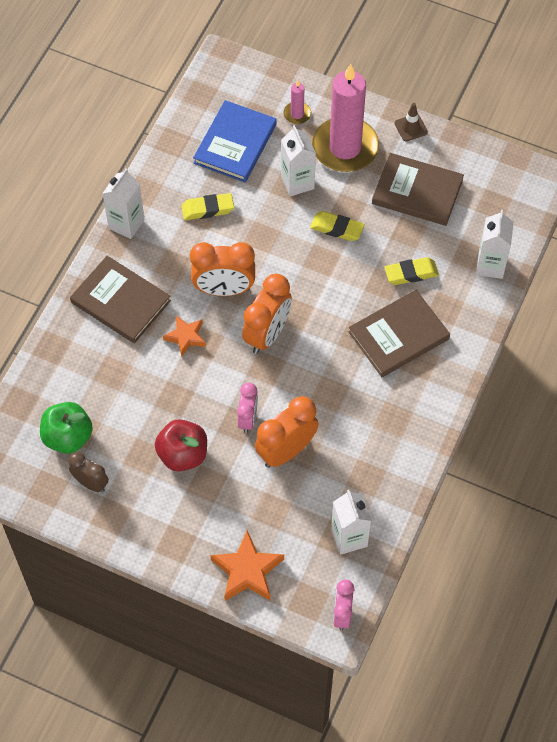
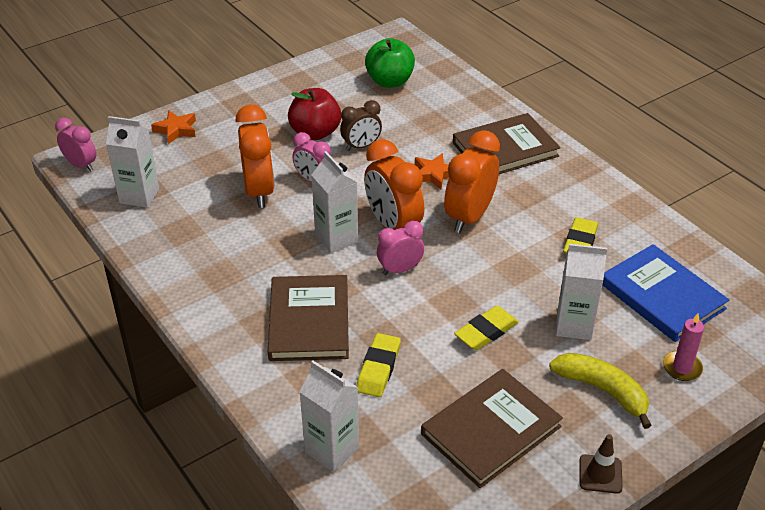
camera: 120 degrees right, 20 degrees down
brown clock [69,452,109,492] -> brown clock moved to [340,100,382,151]
white carton [102,168,145,239] -> white carton moved to [312,151,358,253]
orange star [210,530,284,601] -> orange star [151,110,196,144], size x0.64
pink candle [312,64,379,172] -> yellow banana [549,353,652,429]
none -> pink clock [377,221,424,275]

